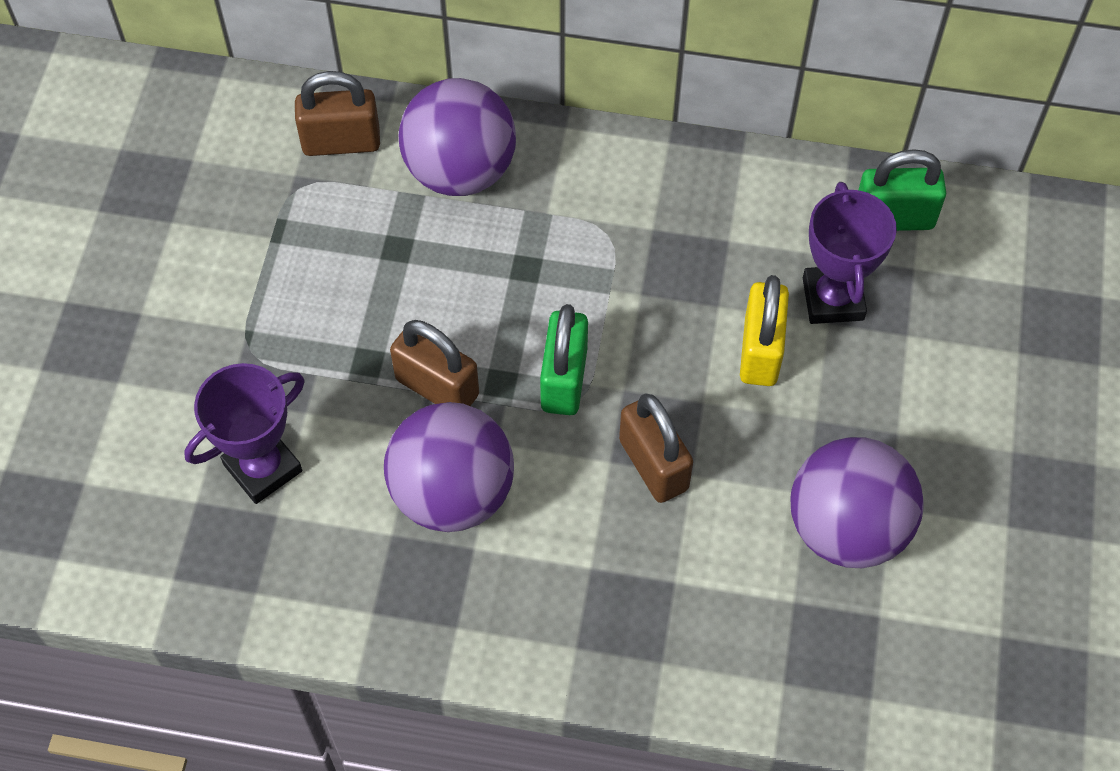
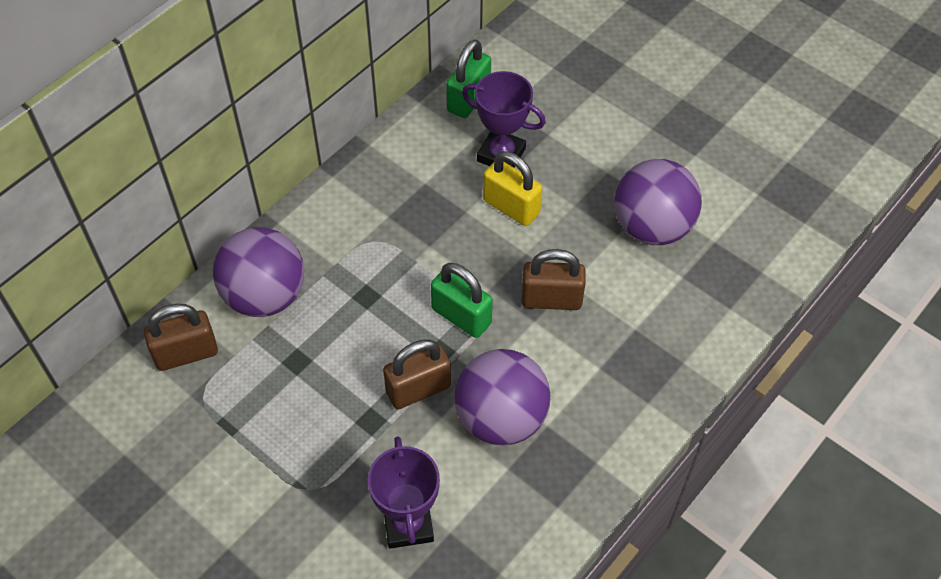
camera: 60 degrees left, 5 degrees down
brown padlock [295,71,380,156] -> brown padlock turned 45 degrees clockwise [144,304,218,371]

